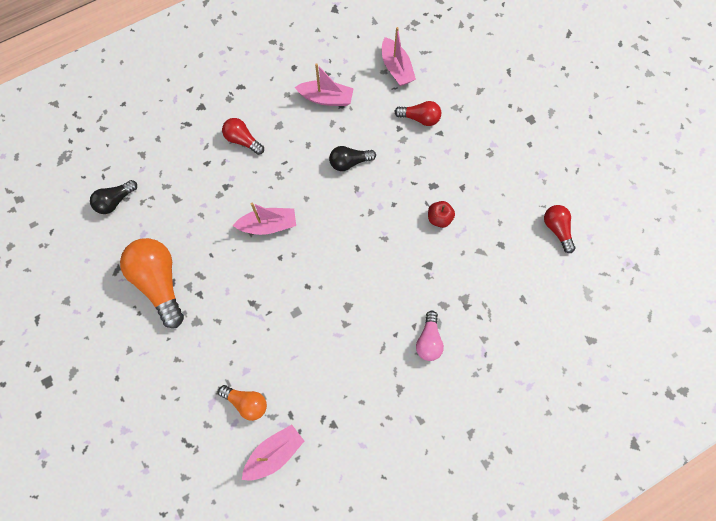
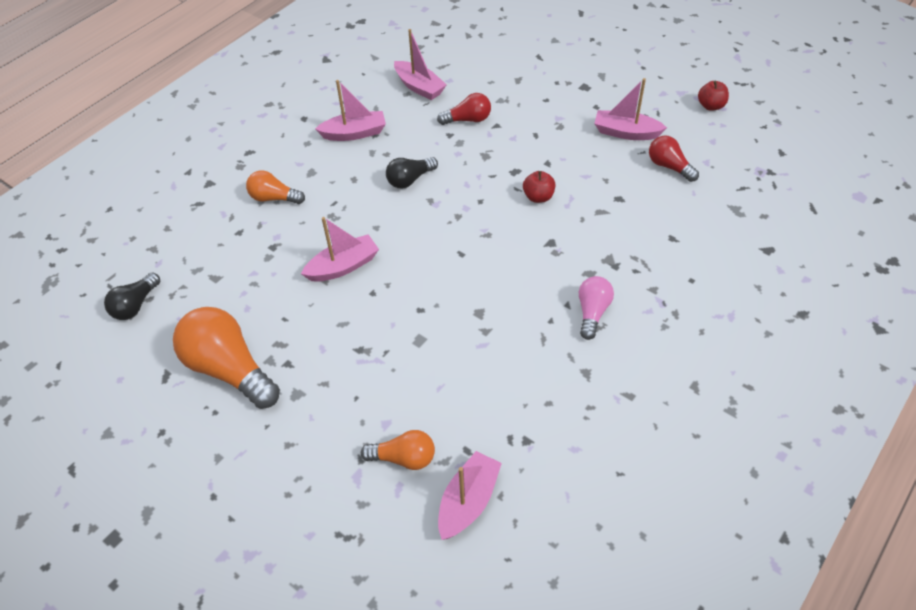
camera: 20 degrees left, 20 degrees down
red light bulb [222,118,264,155] -> orange light bulb [246,171,305,204]
pink light bulb [416,311,444,361] -> pink light bulb turned 150 degrees counterclockwise [579,276,614,340]
none -> pink boat [594,78,667,140]
none -> red apple [698,81,729,111]

